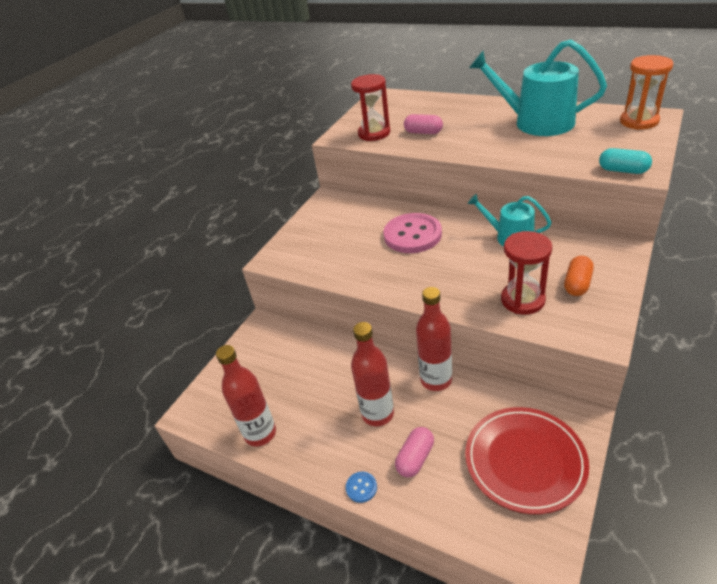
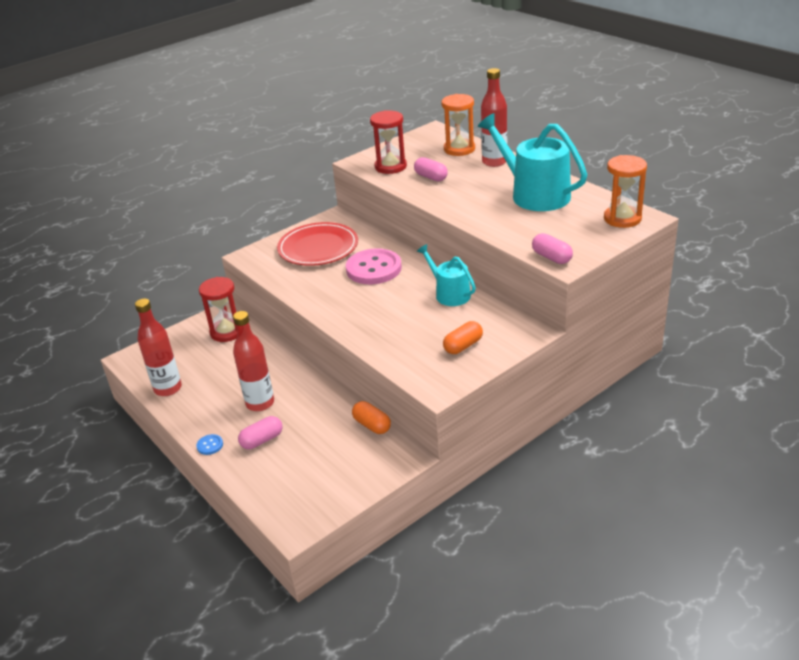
camera: 20 degrees right, 5 degrees down
red bottle [416,287,452,391] -> red bottle moved to [481,68,507,167]
red plate [465,407,589,514] -> red plate moved to [277,222,358,266]
red hourglass [501,231,552,315] -> red hourglass moved to [199,277,237,342]
turquoise capsule [599,148,652,174] -> pink capsule [532,233,573,264]
none -> orange capsule [352,401,391,434]
none -> orange hourglass [441,94,475,156]

